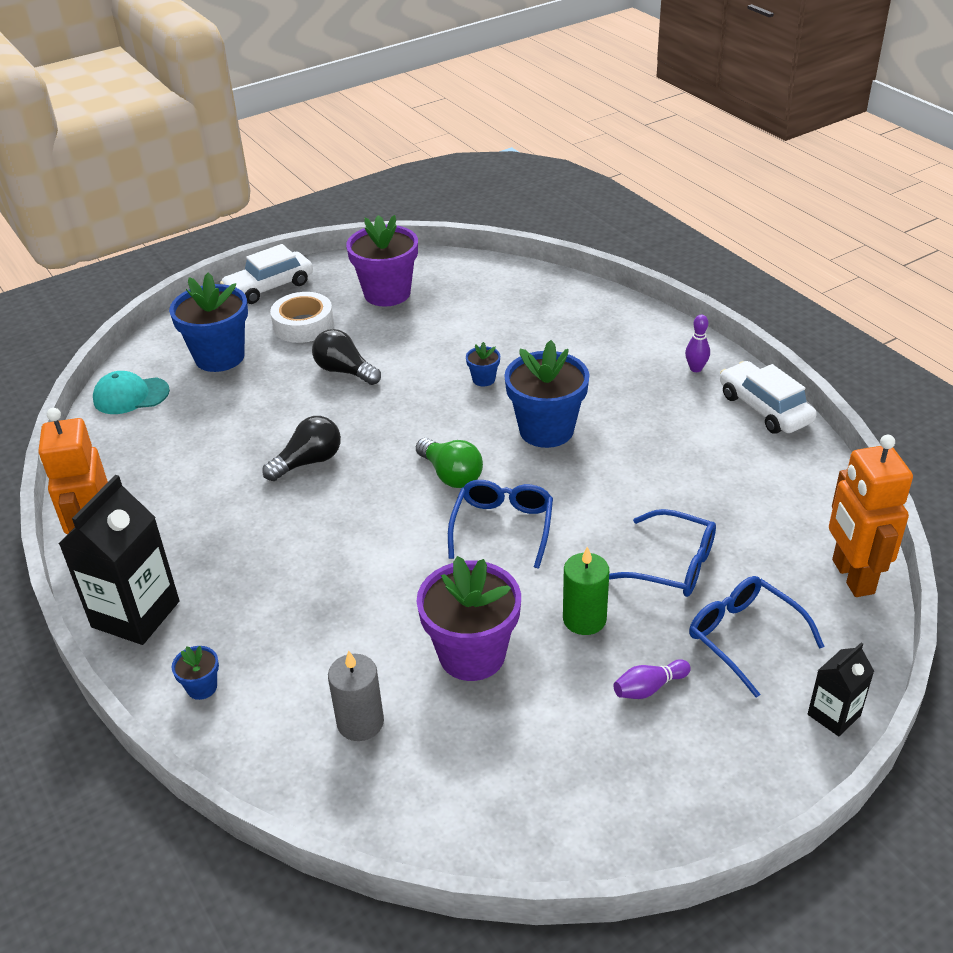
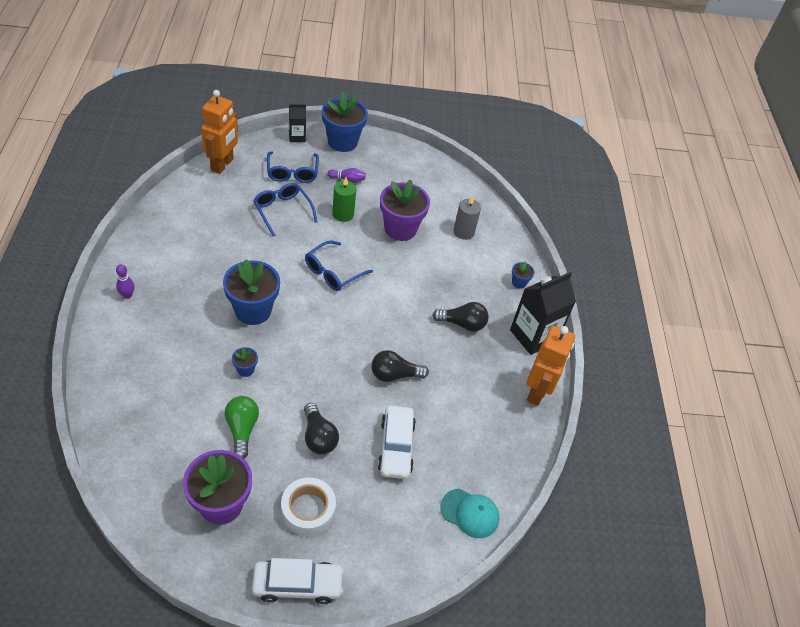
camera: 155 degrees left, 10 degrees up
blue flower pot [169,272,248,372] -> blue flower pot moved to [322,92,368,152]
green light bulb [416,438,483,488] -> green light bulb moved to [225,396,259,459]
white car [720,361,817,434] -> white car moved to [378,406,416,479]
none -> black light bulb [432,302,489,332]

